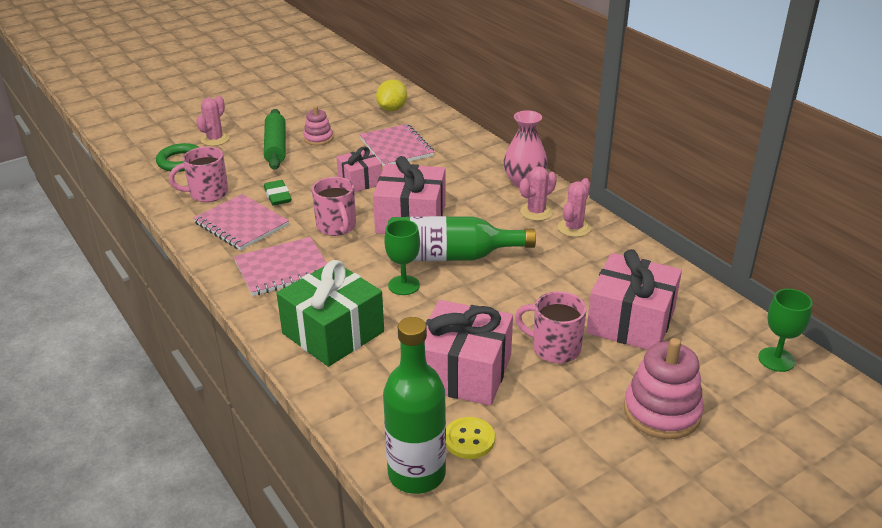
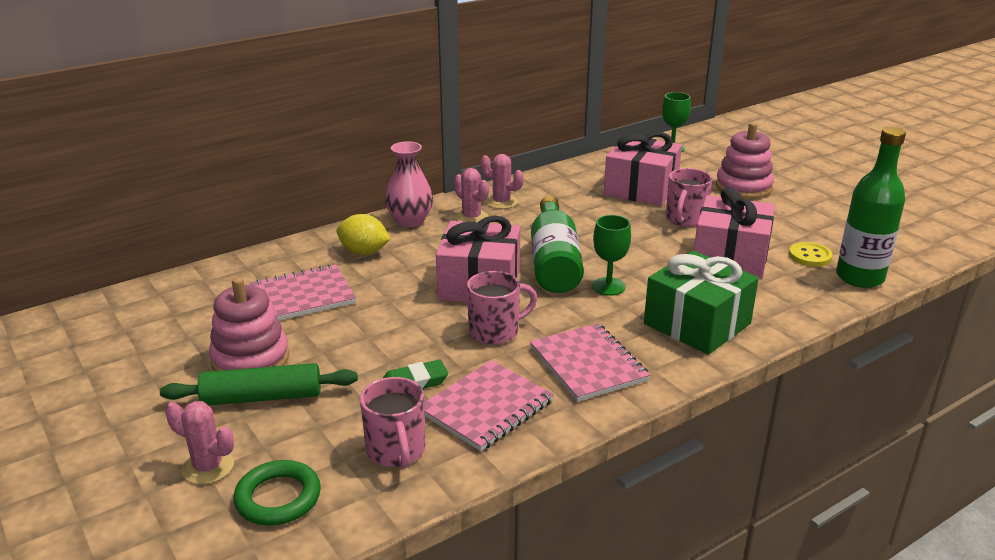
camera: 90 degrees left, 5 degrees down
pink stacking toy [303,106,333,145] -> pink stacking toy [209,277,289,371], size x1.72
pink gift [336,146,382,192] -> none
yellow lemon [376,79,407,111] -> yellow lemon moved to [336,214,391,255]

